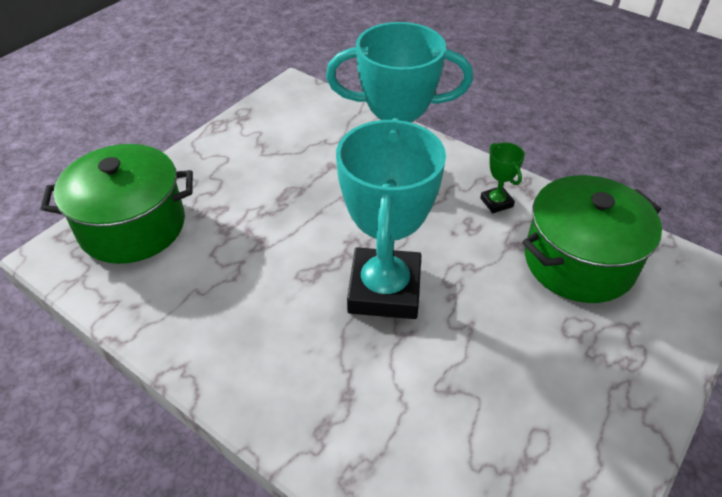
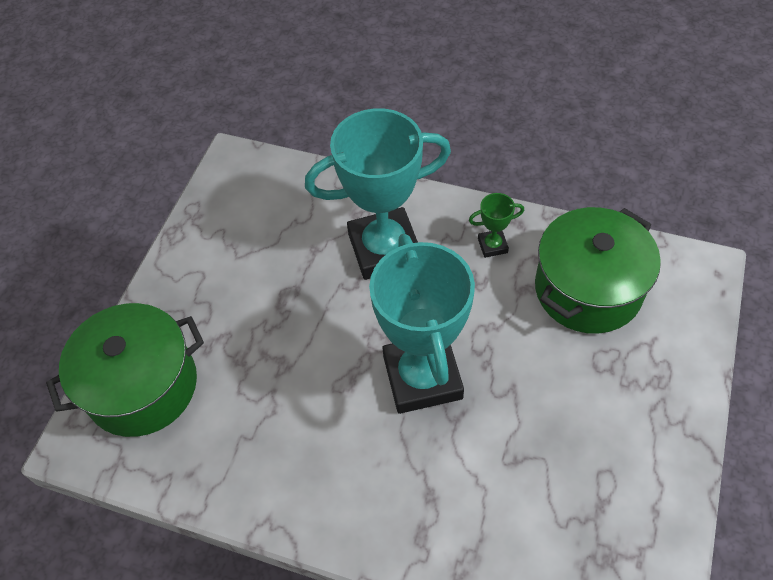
camera: 15 degrees left, 10 degrees up
green trophy [480,143,525,213] -> green trophy turned 60 degrees counterclockwise [469,193,524,258]

